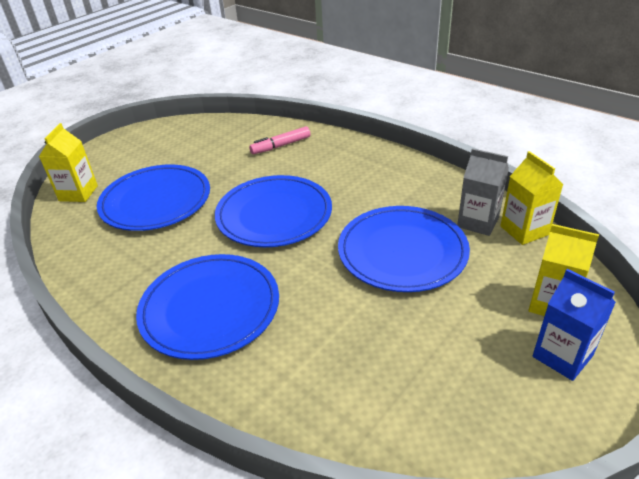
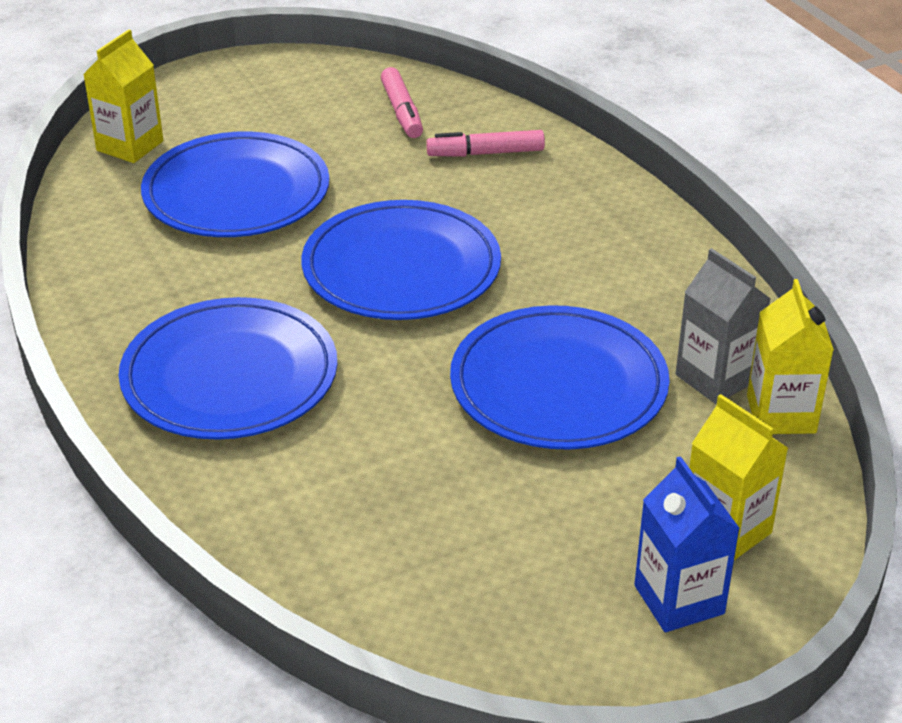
camera: 20 degrees right, 0 degrees up
none -> pink marker [381,67,423,138]

